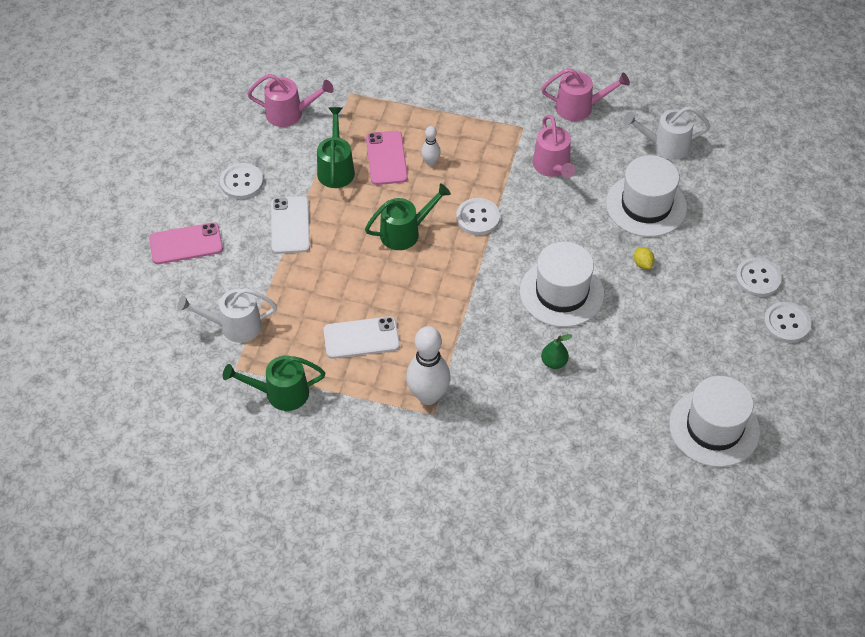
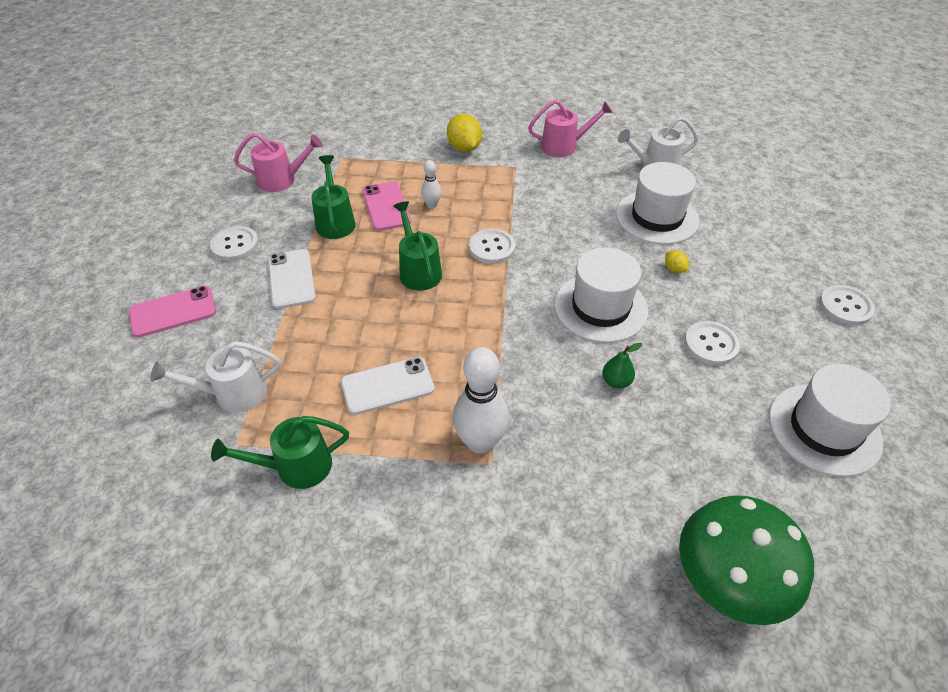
camera: 10 degrees left, 5 degrees down
green watering can [365,183,451,250] -> green watering can turned 75 degrees counterclockwise [393,201,442,291]
pink watering can [533,115,575,178] -> none
white button [735,257,782,297] -> white button moved to [684,321,740,365]
none -> yellow lemon [447,114,482,152]
none -> green mushroom [679,495,814,625]

